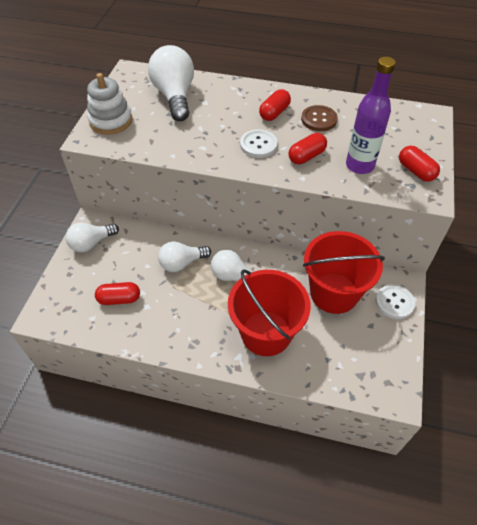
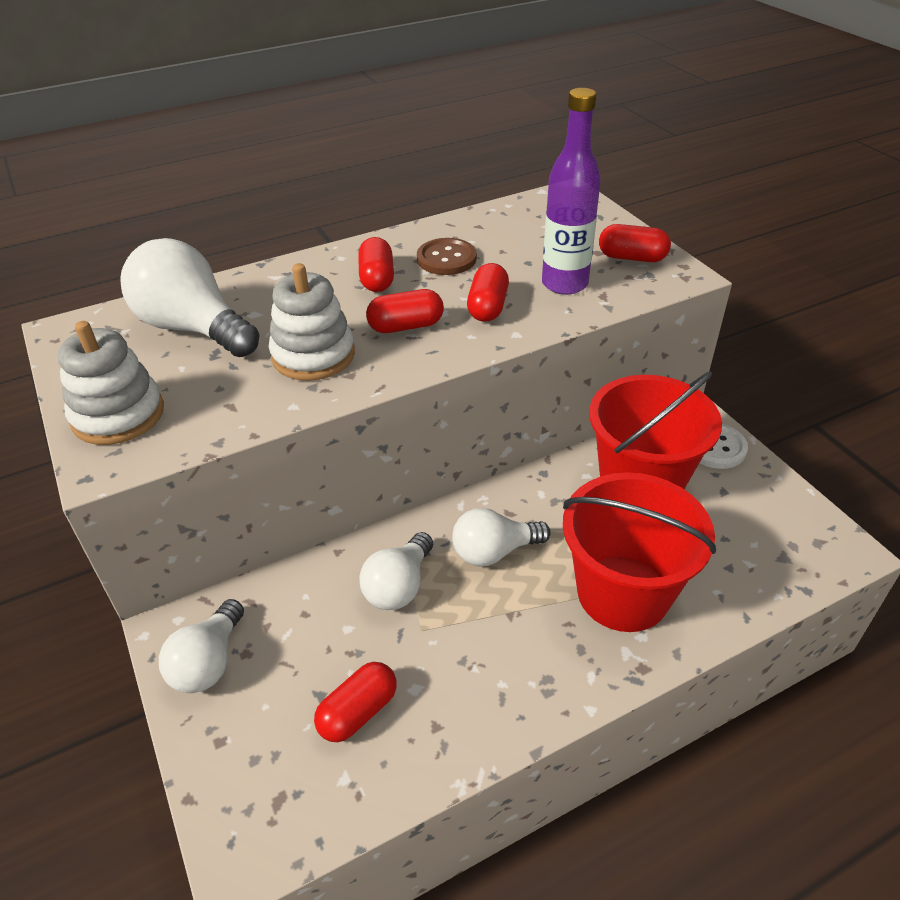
camera: 40 degrees left, 10 degrees down
white button [240,129,278,158] -> red capsule [366,289,444,333]
none -> white stacking toy [269,263,355,381]

